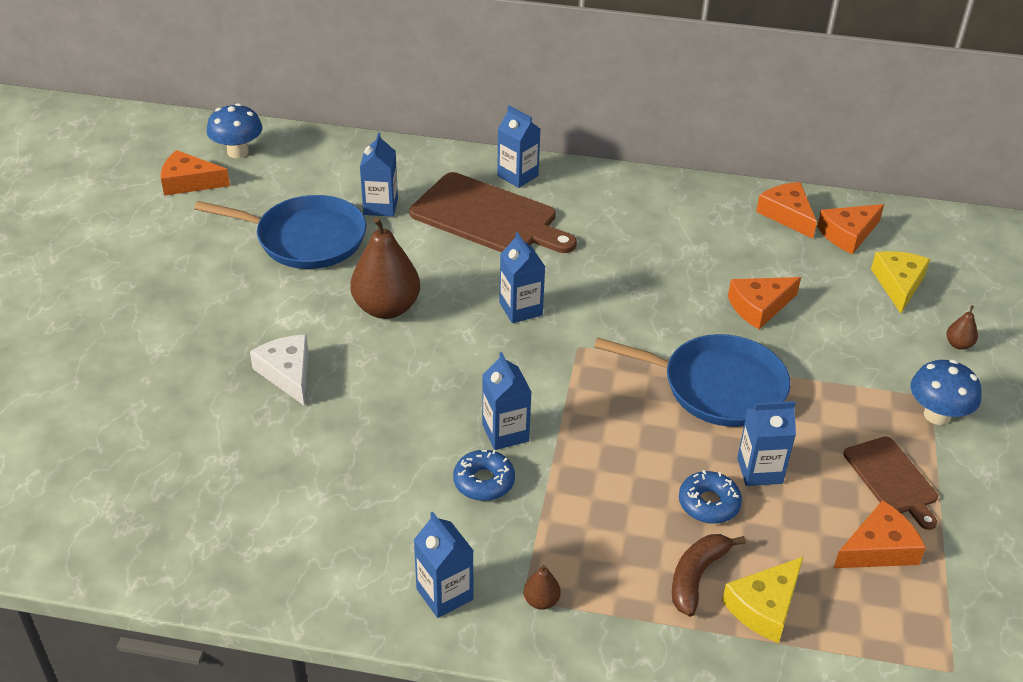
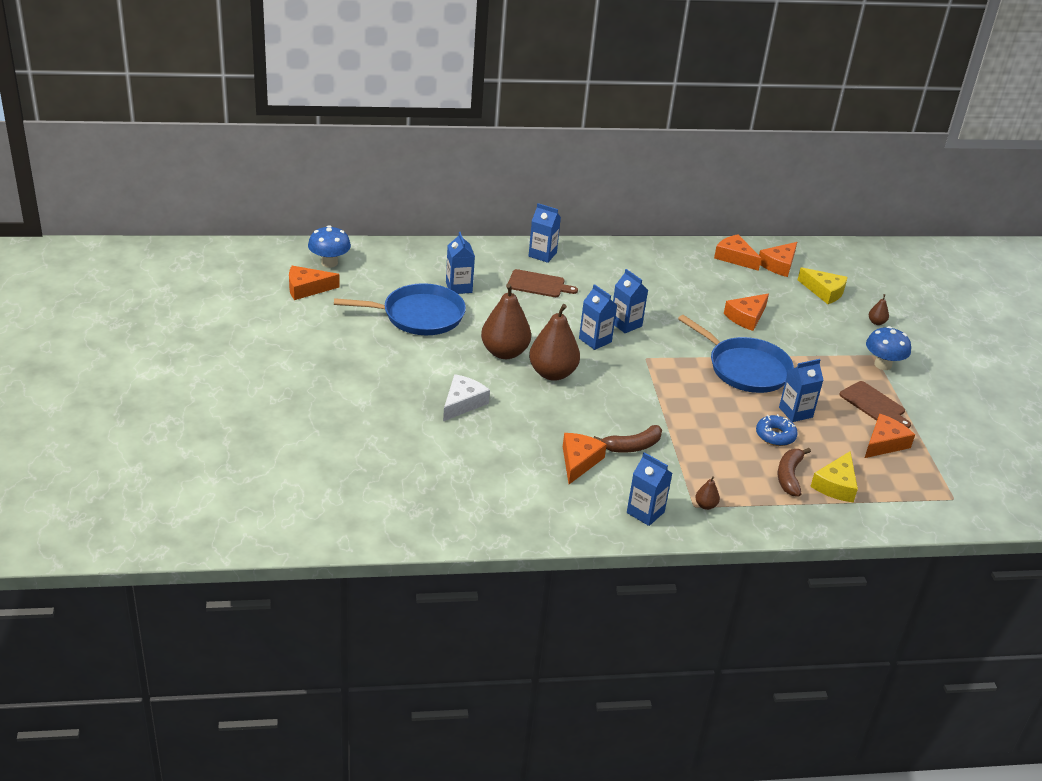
camera: 20 degrees left, 5 degrees down
white cheese [250,335,308,405] -> white cheese turned 75 degrees clockwise [443,374,490,422]
brown cutting board [410,172,577,253] -> brown cutting board [508,269,578,297], size x0.56
blue donut [453,450,515,501] -> brown banana [593,425,662,453]
blue carton [482,352,531,450] -> blue carton moved to [613,269,648,333]
blue pan [594,334,790,427] -> blue pan turned 45 degrees clockwise [678,315,794,393]
yellow cheese [871,251,930,313] -> yellow cheese turned 135 degrees clockwise [798,267,848,304]
none -> brown pear [529,304,580,381]
none -> orange cheese [563,433,607,484]

